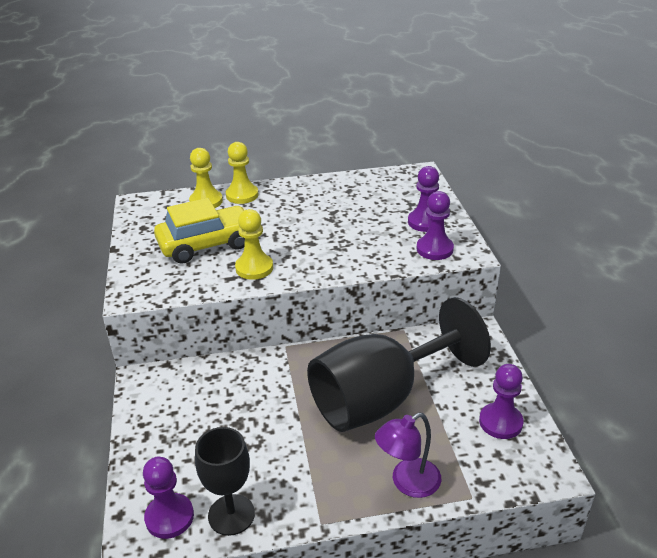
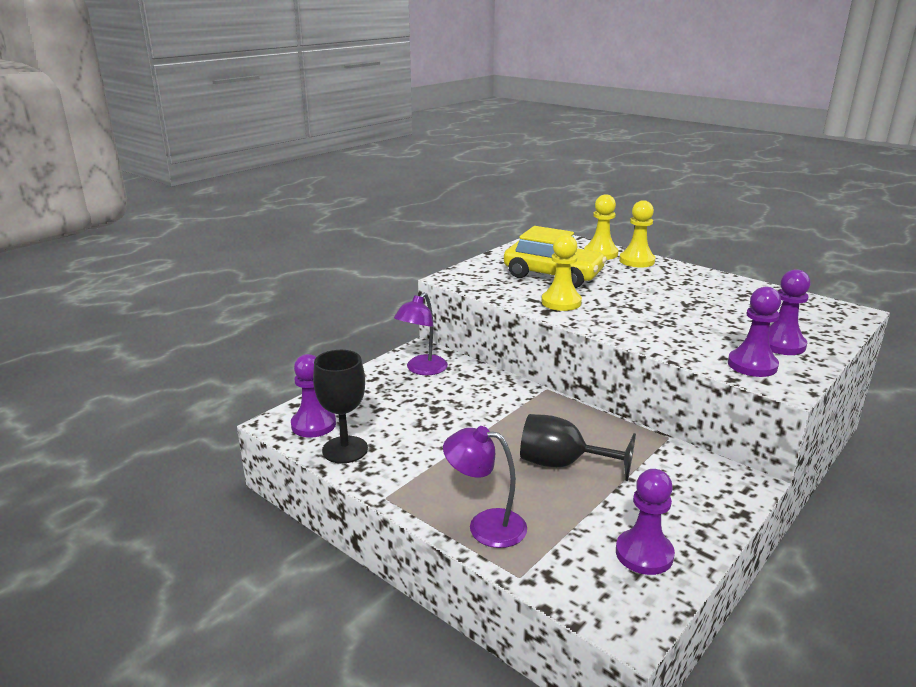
camera: 50 degrees right, 10 degrees down
black goblet [307,297,491,432] -> black goblet [520,414,636,481], size x0.53
none -> purple lamp [394,293,448,375]

